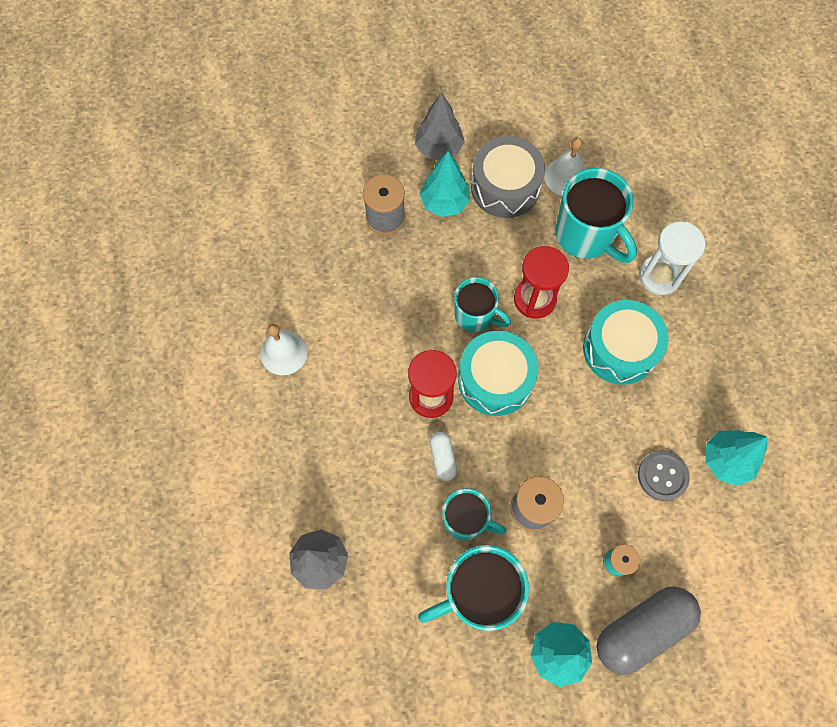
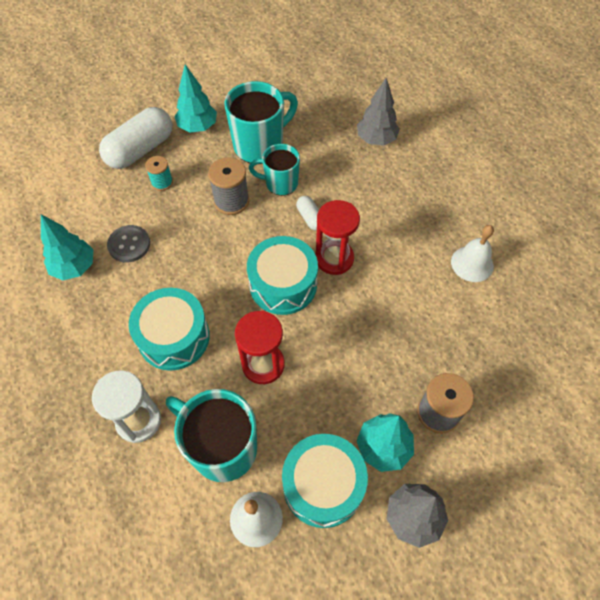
camera: 165 degrees right, 10 degrees down
turquoise mug [454,277,511,332] -> none
grey drum [471,136,545,218] -> turquoise drum [282,434,368,528]
grey capsule [597,587,701,675] -> white capsule [99,107,172,169]

